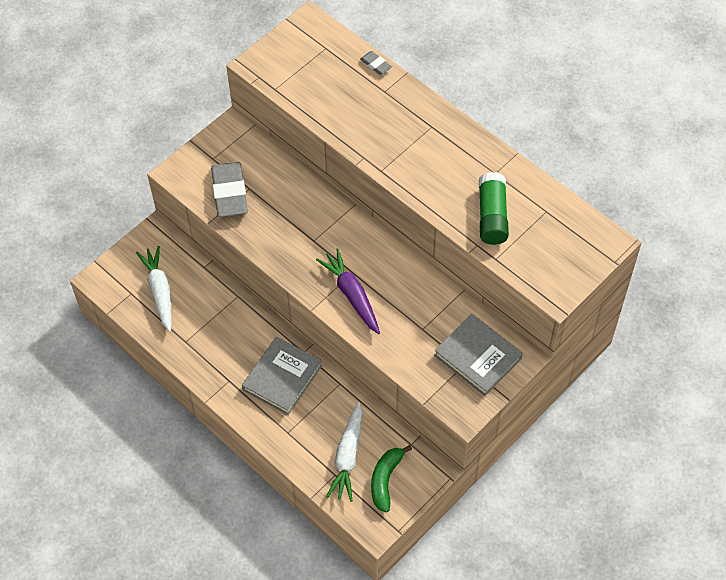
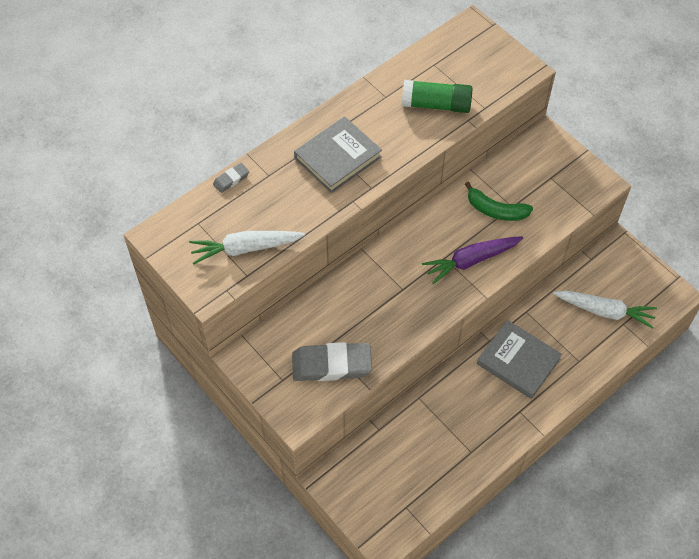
camera: 85 degrees left, 0 degrees up
white carrot [136,246,172,332] -> white carrot moved to [189,231,305,265]
green banana [371,445,412,512] -> green banana moved to [465,182,533,221]
grey book [434,314,523,396] -> grey book moved to [294,116,382,193]

